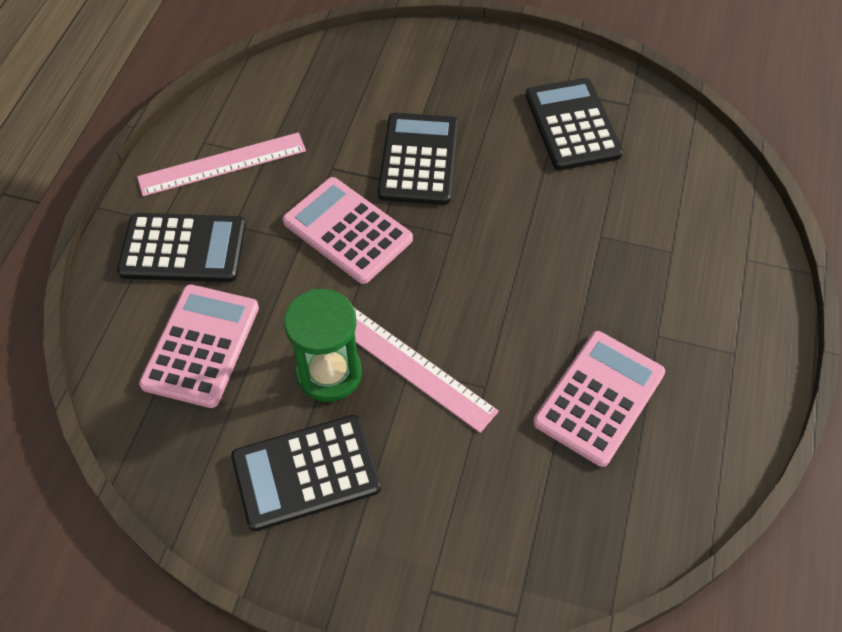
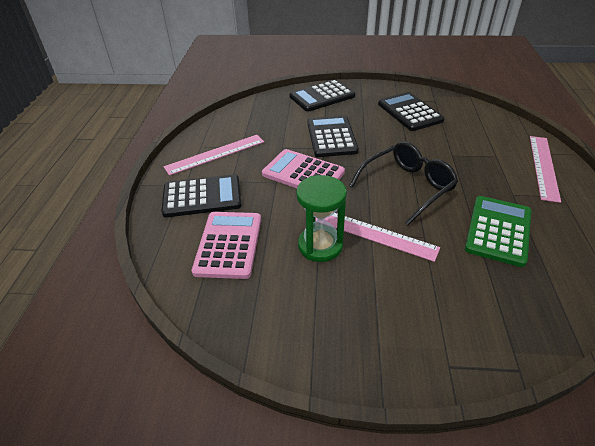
camera: 10 degrees left, 15 degrees down
black calculator [231,415,381,531] -> black calculator moved to [289,79,355,112]
pink calculator [533,331,665,467] -> green calculator [465,196,531,267]
none -> black glasses [349,141,458,226]
none -> pink ruler [530,136,561,203]

